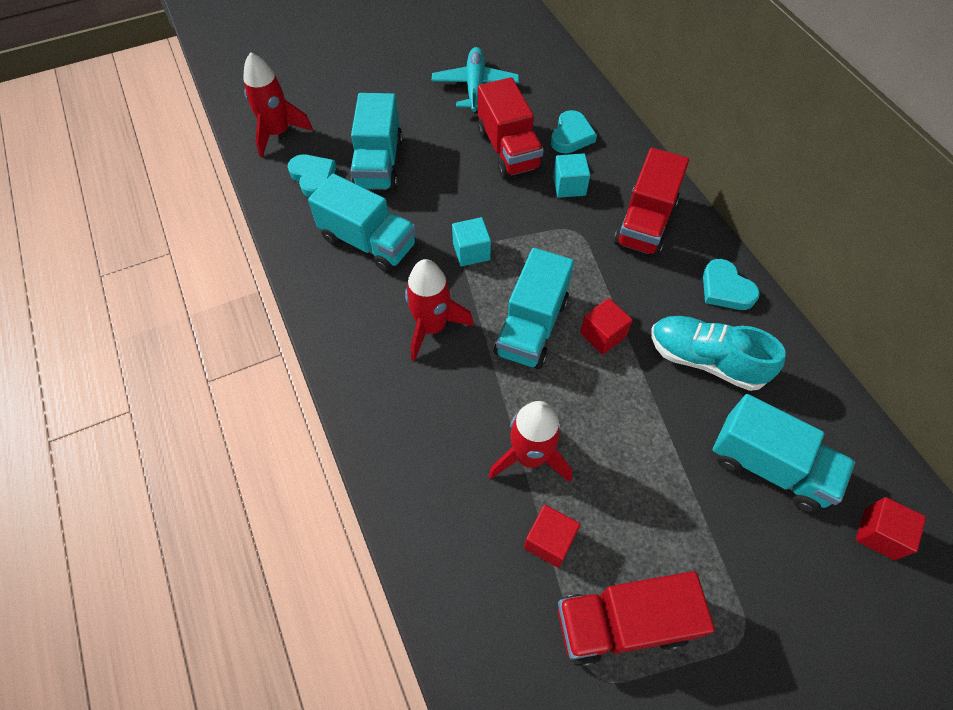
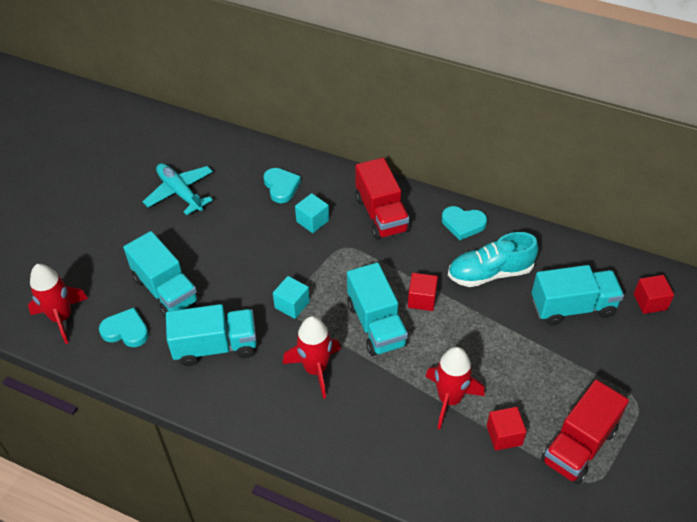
camera: 40 degrees left, 10 degrees down
red truck [478,77,544,178] -> none

